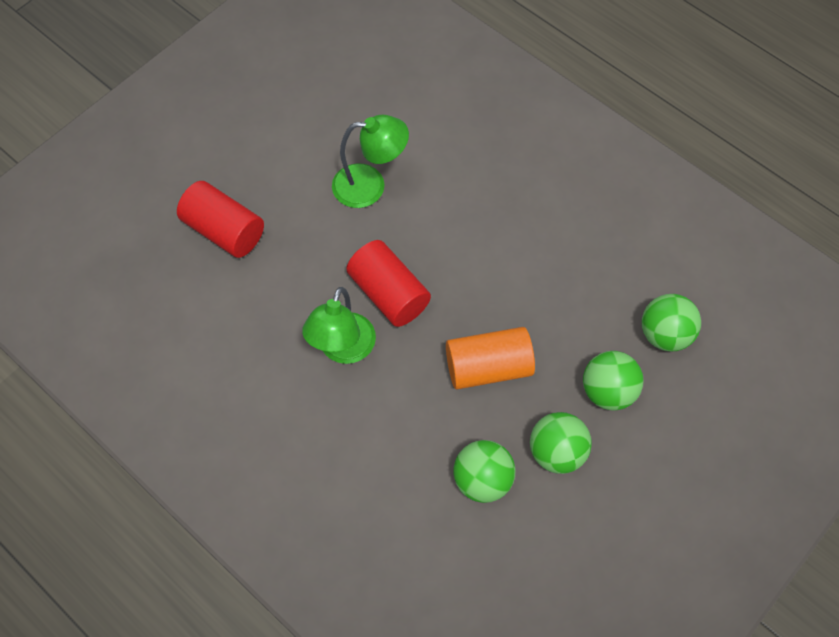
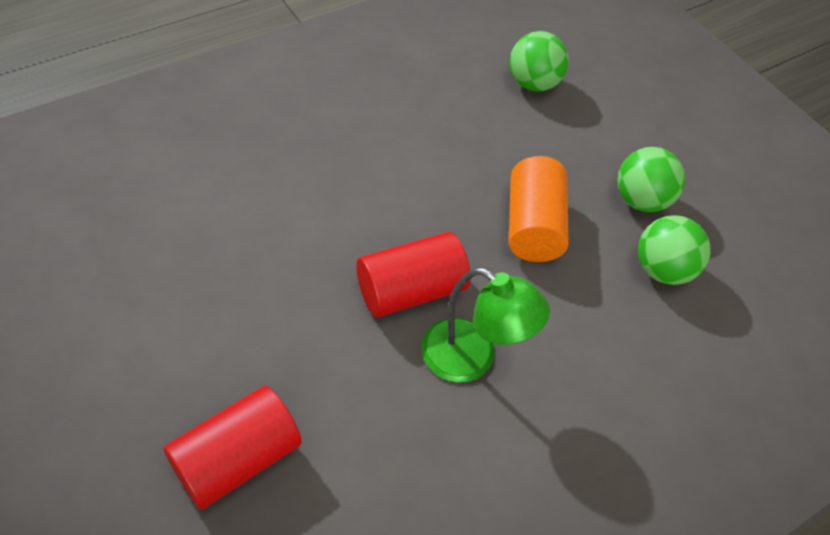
camera: 80 degrees left, 10 degrees down
green lamp [332,115,409,208] -> none
green ball [583,351,644,411] -> none

